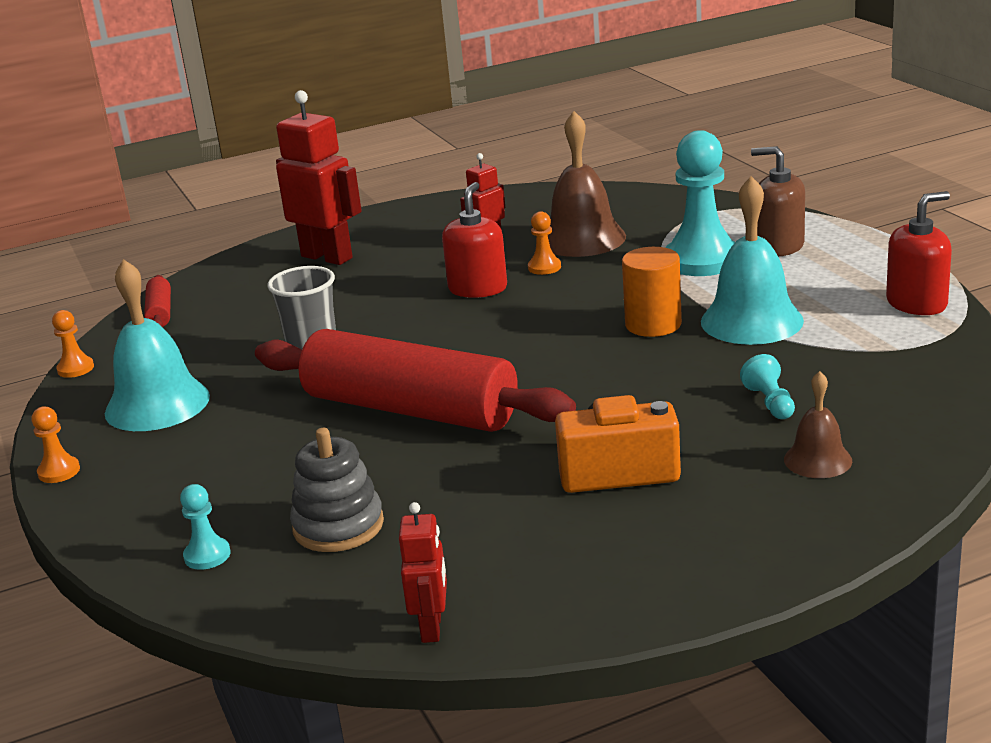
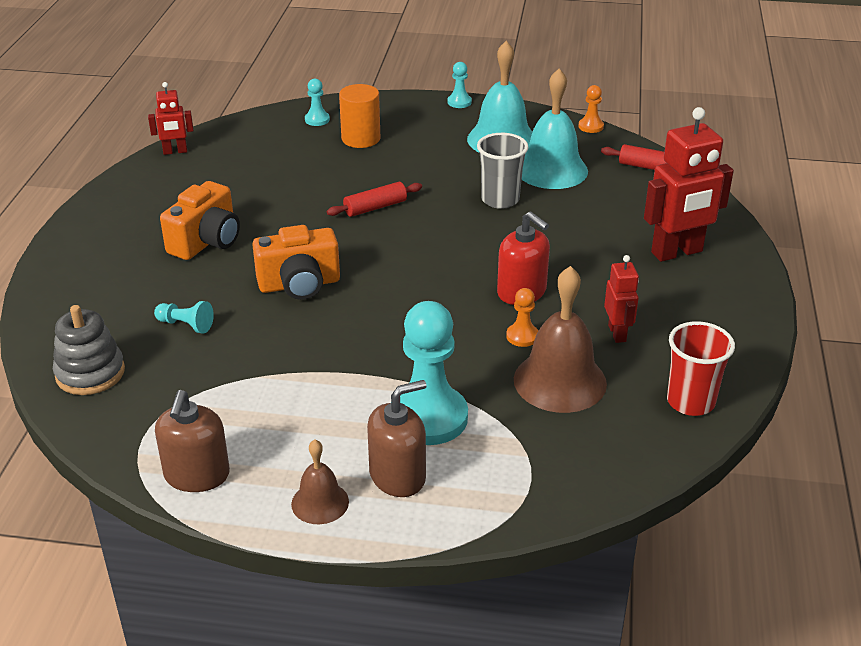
camera: 120 degrees right, 10 degrees up
orange pawn [32,407,80,483] -> turquoise pawn [447,62,472,108]
red rolling pin [255,329,576,432] -> red rolling pin [327,182,422,217], size x0.41
grey stacking toy [290,428,384,552] -> grey stacking toy moved to [53,305,125,395]
red robot [399,502,447,643] -> red robot turned 45 degrees counterclockwise [148,82,194,155]
orange cylinder [622,247,682,337] -> orange cylinder moved to [339,84,380,148]
turquoise bell [701,176,804,345] -> turquoise bell moved to [522,69,588,189]
brown bell [784,371,852,478] -> brown bell moved to [291,440,349,524]
red soap dispenser [886,191,952,315] -> brown soap dispenser [155,390,230,492]
none -> orange camera [252,225,340,300]
none -> red cup [667,321,735,416]

